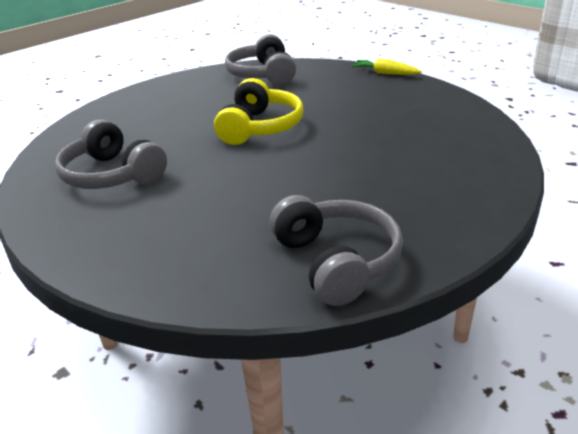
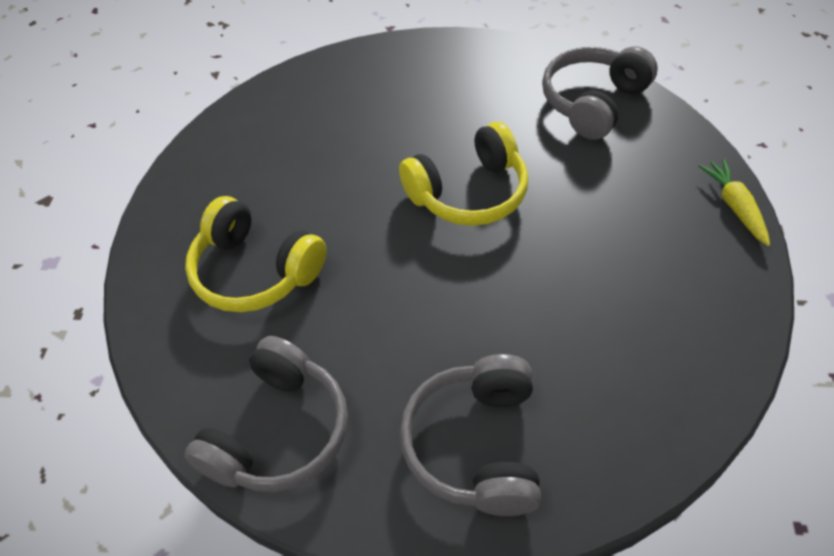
camera: 50 degrees right, 20 degrees up
grey headphones [55,119,167,189] -> grey headphones moved to [400,354,541,516]
none -> yellow headphones [185,196,327,312]

